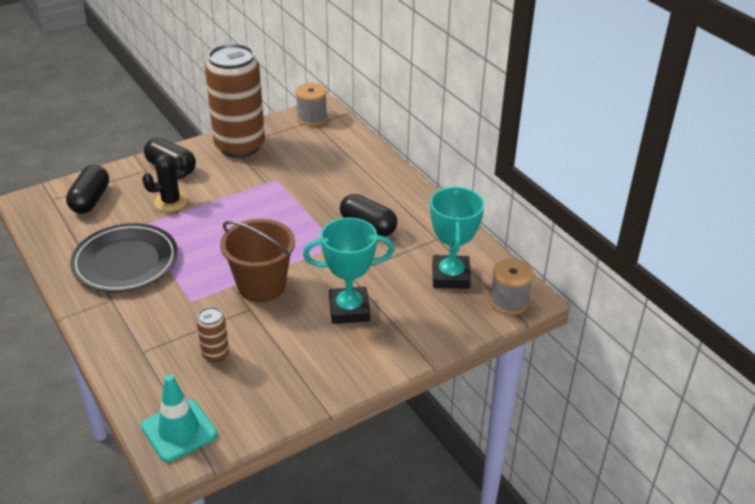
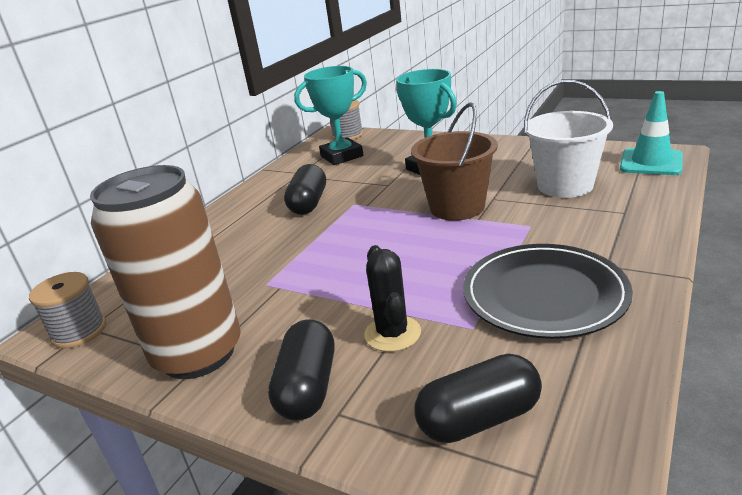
camera: 115 degrees left, 10 degrees down
black cactus [142,154,190,212] -> black cactus turned 45 degrees clockwise [364,245,421,352]
brown can [196,307,229,363] -> white bucket [524,80,613,198]

